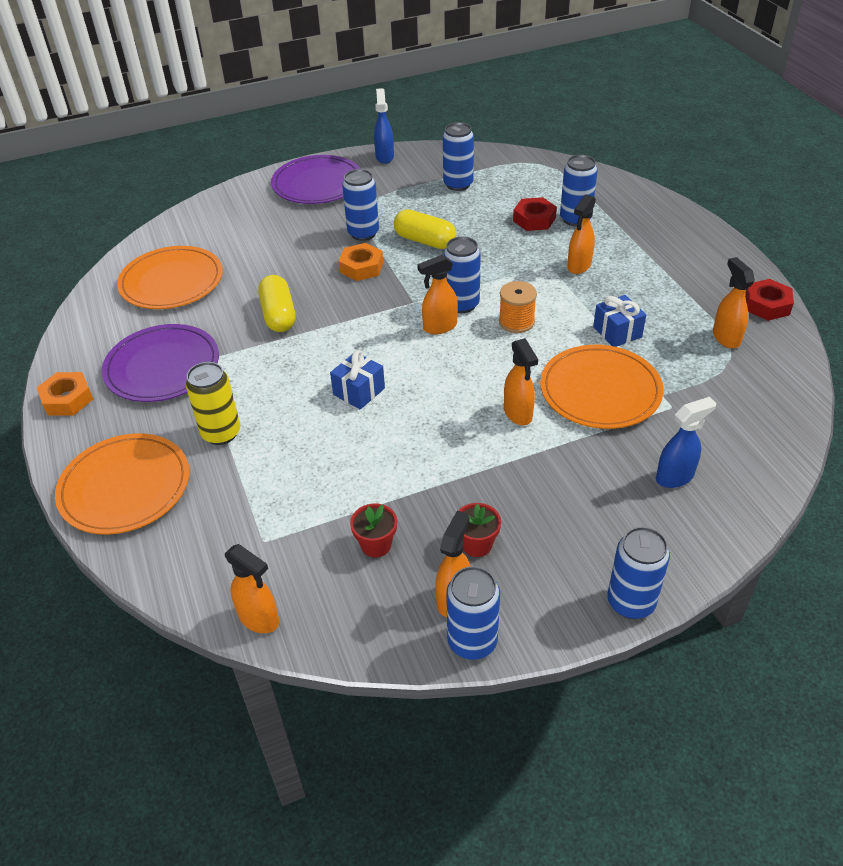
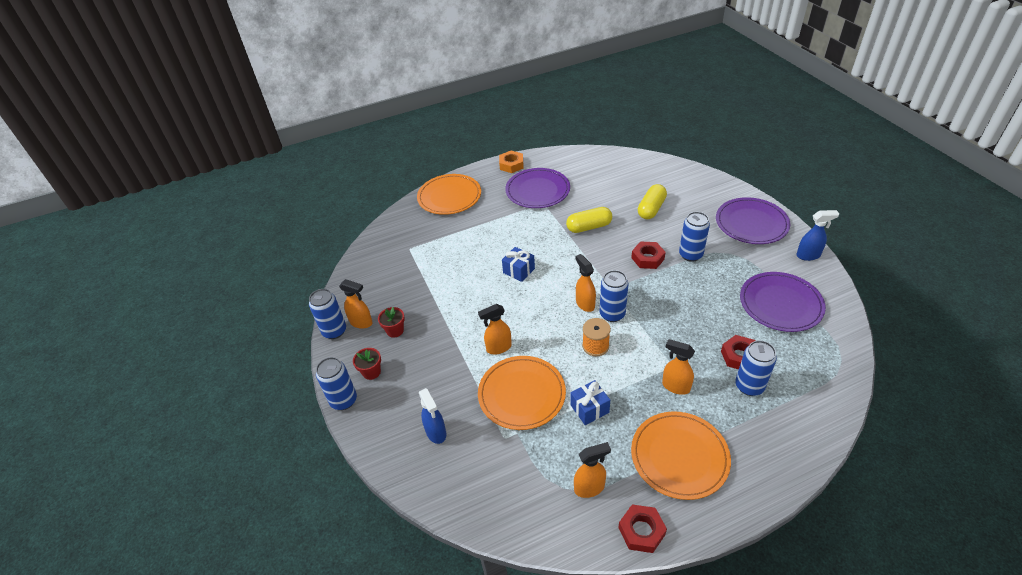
camera: 90 degrees right, 0 degrees up
orange plate [117,246,223,309] -> orange plate moved to [631,411,731,500]
yellow can [186,362,240,445] -> none
orange spray bottle [225,544,279,633] -> none
orange nut [339,243,383,281] -> red nut [631,241,666,269]
red flower pot [350,503,397,558] -> red flower pot moved to [353,348,381,380]
yellow capsule [394,209,456,249] -> yellow capsule moved to [638,184,667,219]
blue can [443,122,474,191] -> purple plate [740,272,826,332]

